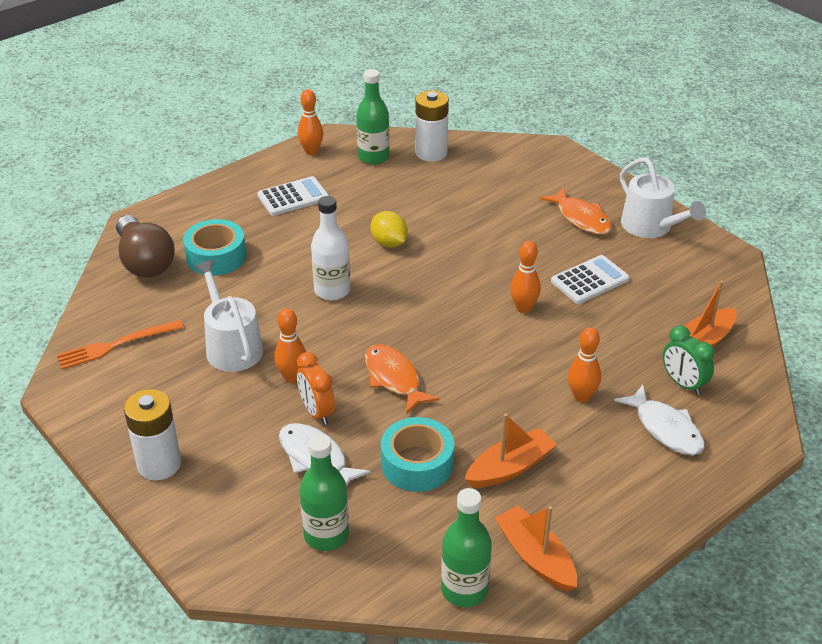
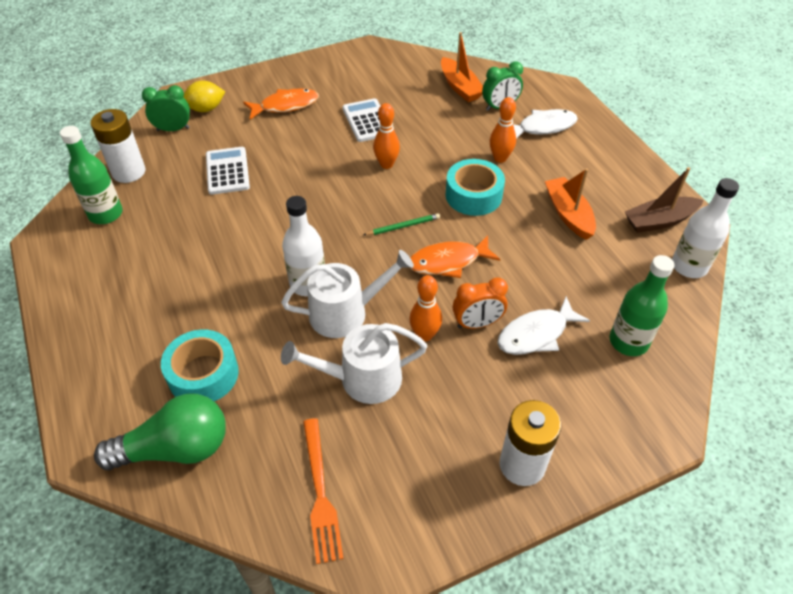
camera: 75 degrees left, 10 degrees up
brown light bulb [116,215,175,278] -> green light bulb [94,394,226,470]
white calculator [257,176,329,216] -> white calculator moved to [206,147,250,195]
orange bowling pin [298,89,323,155] -> none
yellow lemon [370,211,408,248] -> yellow lemon moved to [184,81,225,112]
turquoise tape [381,417,454,492] -> turquoise tape moved to [445,159,505,216]
green bottle [441,488,492,607] -> white bottle [672,178,739,278]
orange boat [495,505,577,592] -> brown boat [625,167,704,233]
white watering can [620,157,706,238] -> white watering can moved to [281,250,414,338]
none -> green clock [142,85,190,131]
none -> green pencil [363,213,440,235]

